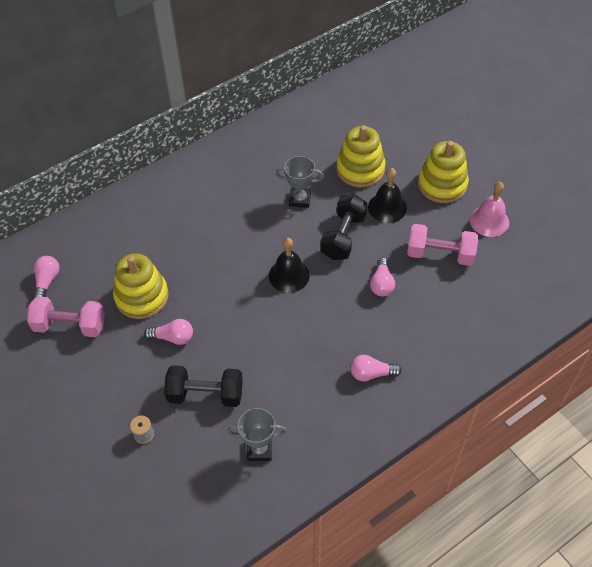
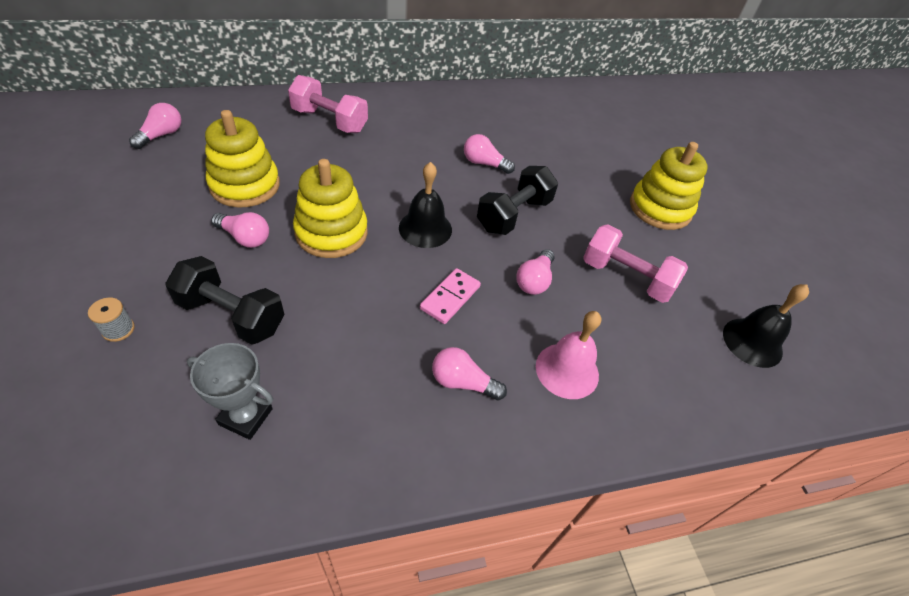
camera: 15 degrees right, 5 degrees down
pink dumbbell [27,296,105,337] -> pink dumbbell moved to [288,75,368,133]
grey trophy [276,156,324,208] -> pink light bulb [464,134,515,174]
yellow stacking toy [336,125,386,187] -> yellow stacking toy moved to [293,159,368,258]
black bell [368,168,407,223] -> black bell moved to [723,284,809,368]
pink bell [470,182,509,237] -> pink bell moved to [536,311,601,399]
none -> pink domino [420,268,481,324]

